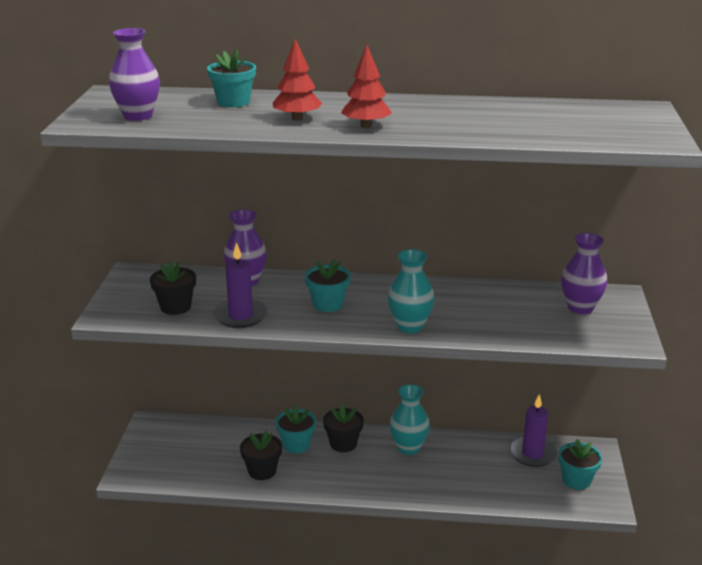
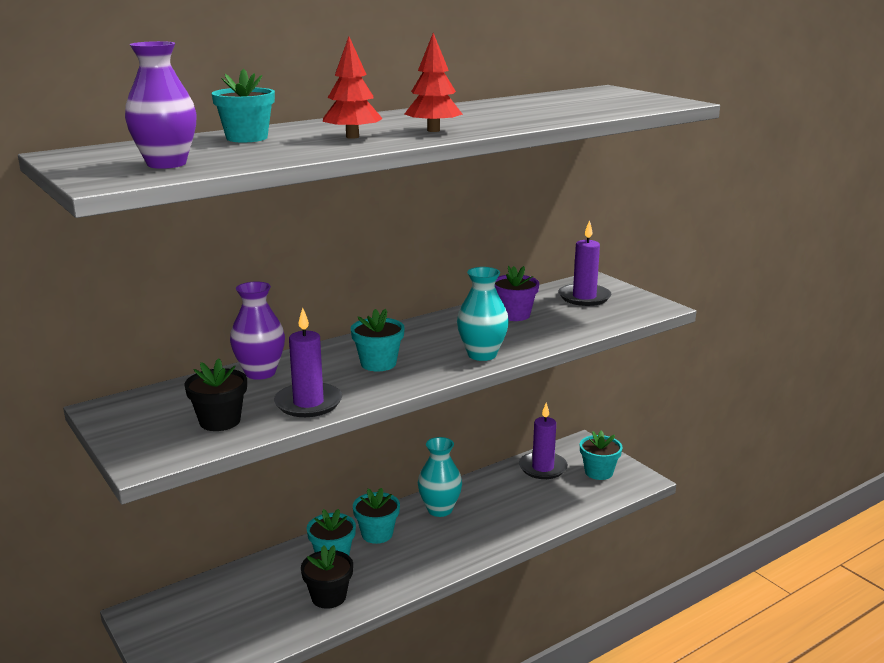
camera: 40 degrees left, 5 degrees down
black flower pot [323,404,364,452] -> turquoise flower pot [353,488,400,544]
purple vase [561,233,607,314] -> purple candle [558,220,611,306]
none -> purple flower pot [495,266,539,321]

